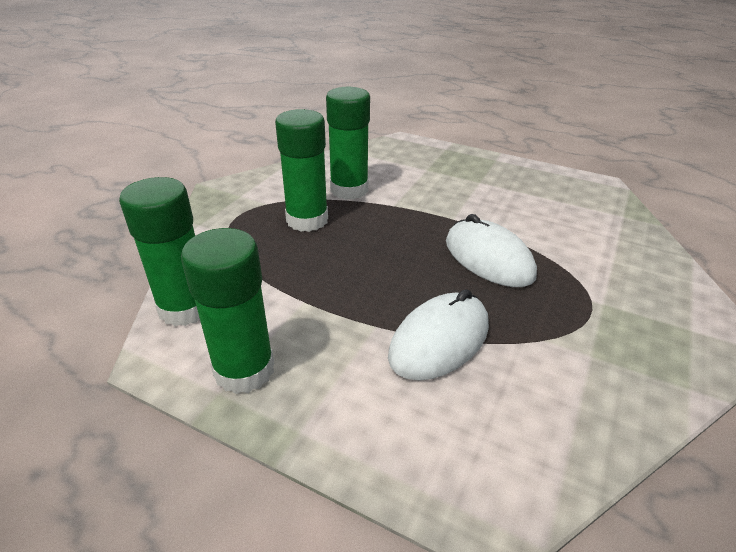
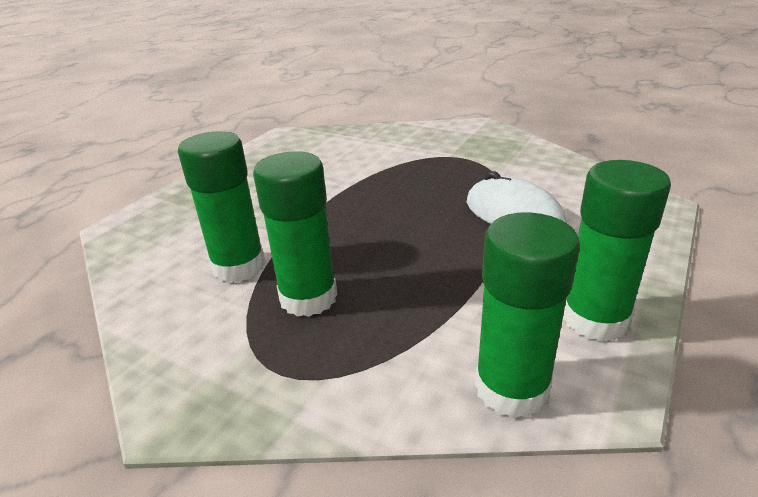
camera: 85 degrees left, 5 degrees down
white mouse [446,214,537,287] -> none

